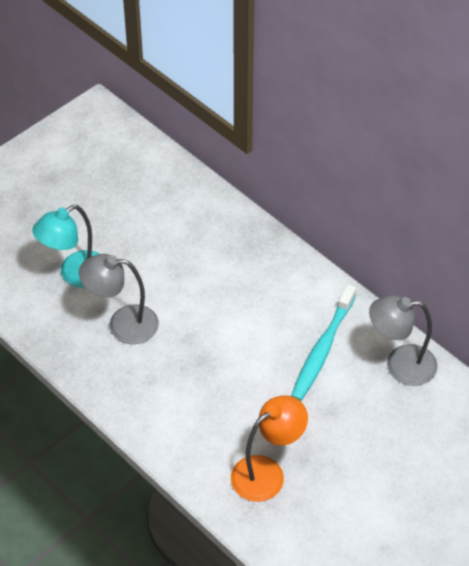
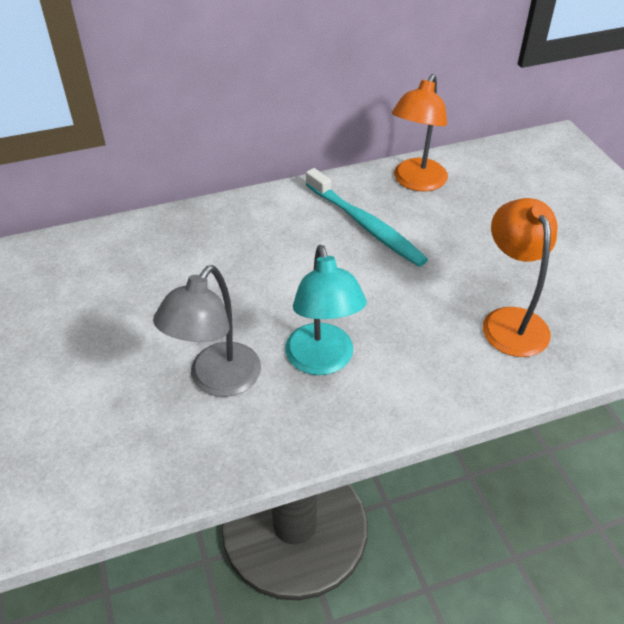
camera: 65 degrees left, 5 degrees down
turquoise lamp [32,205,99,288] -> turquoise lamp moved to [285,245,367,375]
grey lamp [369,295,438,386] -> orange lamp [392,74,448,192]

